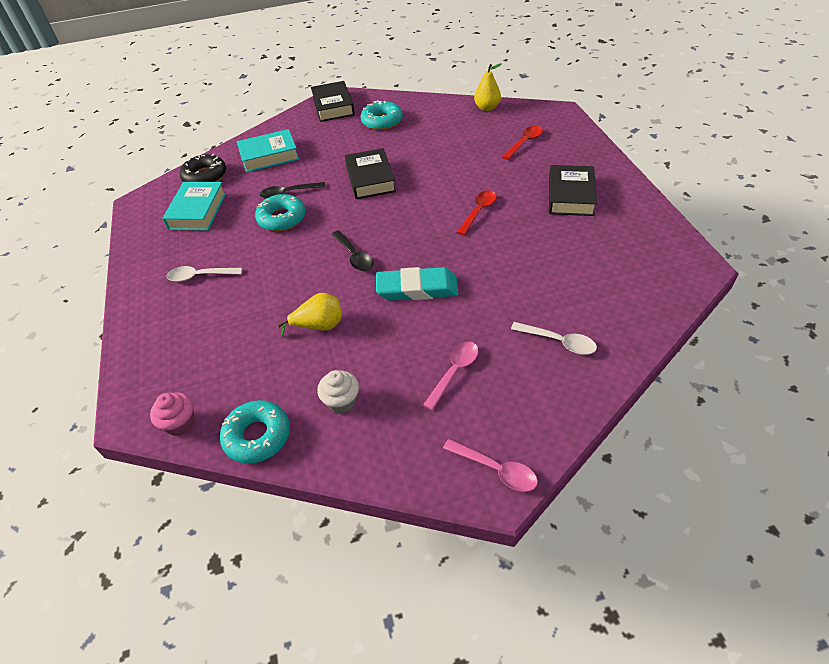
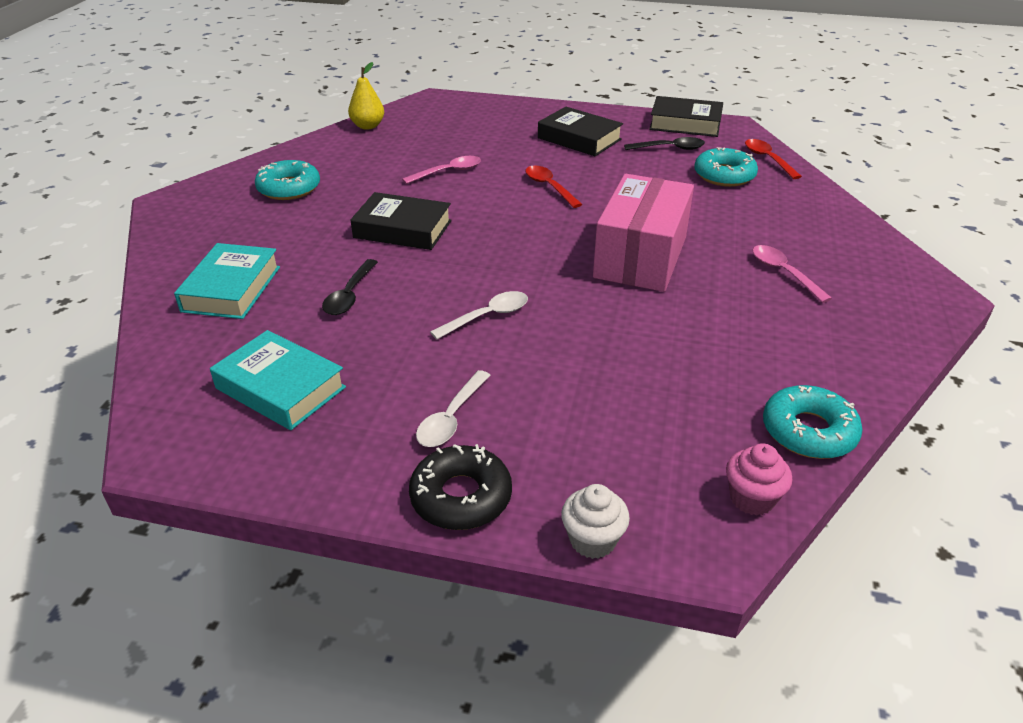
camera: 65 degrees left, 10 degrees down
black donut [180,154,226,182] -> black donut moved to [409,444,512,530]
turquoise donut [255,194,306,231] -> turquoise donut moved to [694,147,758,187]
yellow pear [278,293,342,337] -> none
black book [311,81,355,122] -> black book moved to [649,96,723,137]
white cupcake [317,370,359,414] -> white cupcake moved to [561,484,630,559]
black spoon [332,230,373,271] -> black spoon moved to [624,137,705,150]
turquoise eraser [376,267,459,301] -> pink box [593,174,694,292]
pink spoon [443,439,538,492] -> pink spoon moved to [402,156,481,184]
red spoon [502,126,543,160] -> red spoon moved to [745,139,802,179]
white spoon [511,322,597,355] -> white spoon moved to [430,291,528,339]

